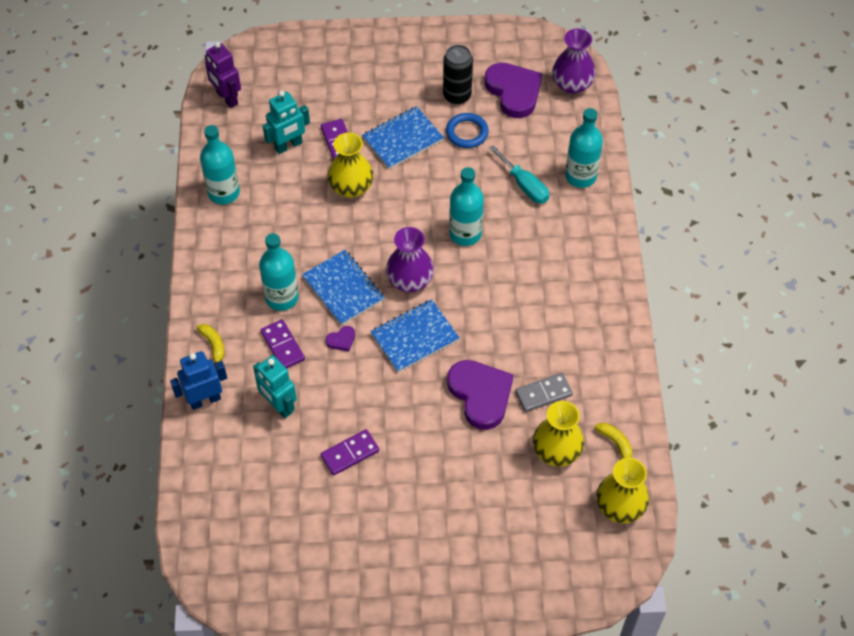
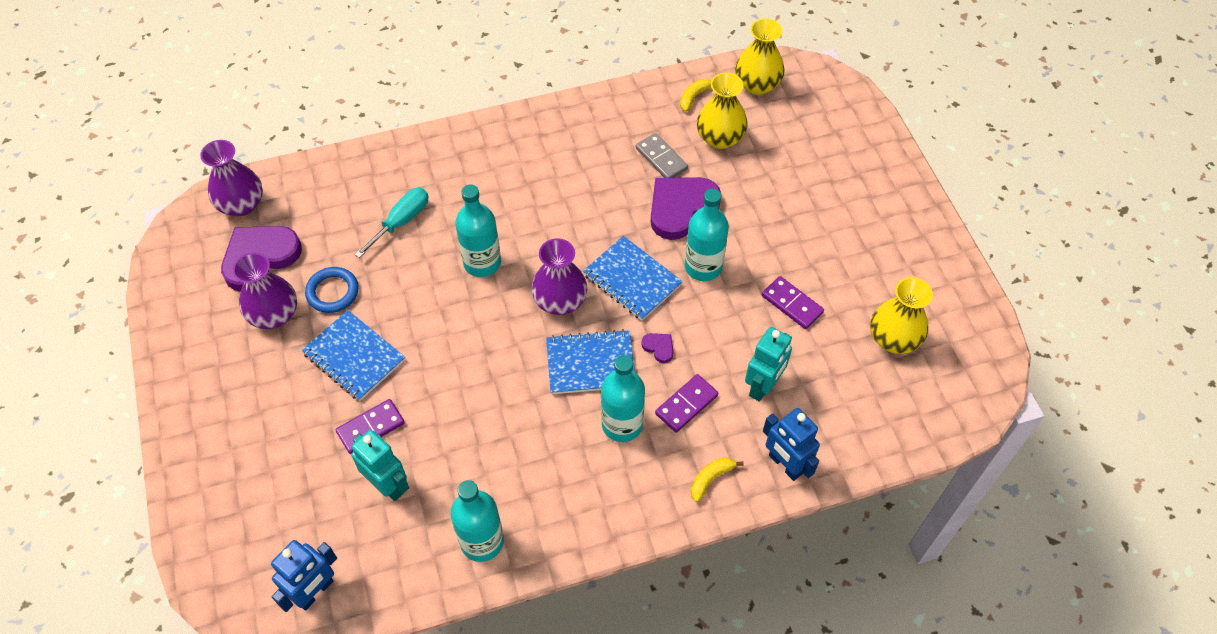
camera: 105 degrees left, 0 degrees up
purple robot [205,42,241,108] -> blue robot [271,540,337,612]
blue notebook [302,250,385,325] -> blue notebook turned 45 degrees clockwise [546,329,635,394]
yellow vase [328,132,373,198] -> yellow vase moved to [870,277,933,354]
black can [443,45,473,105] -> purple vase [233,252,297,329]
turquoise bottle [565,108,603,188] -> turquoise bottle moved to [685,189,729,281]

